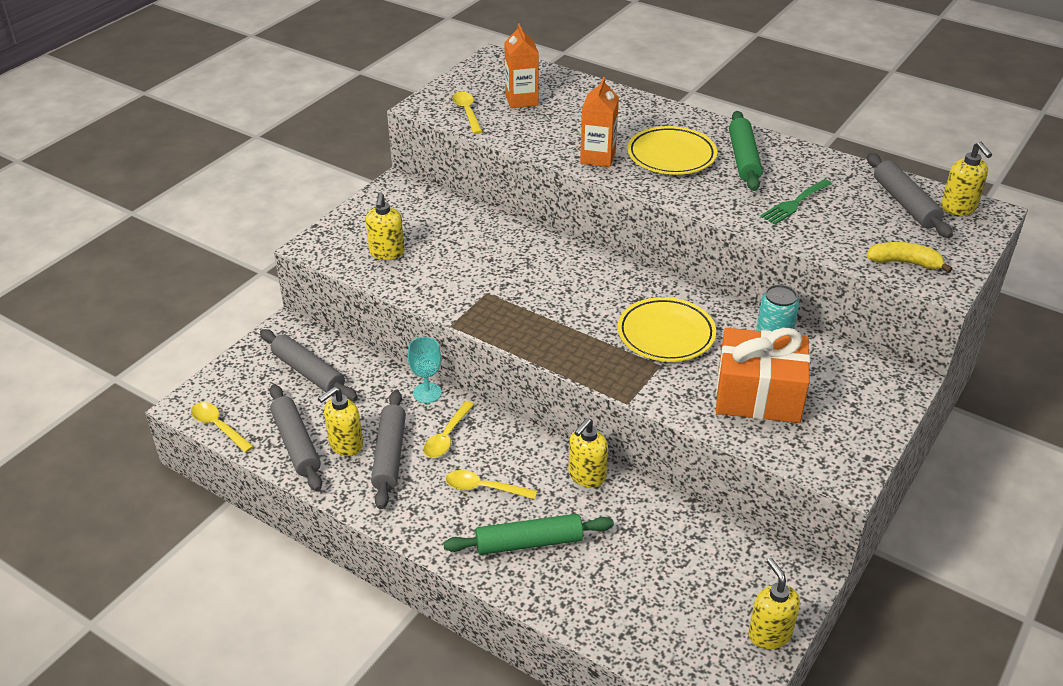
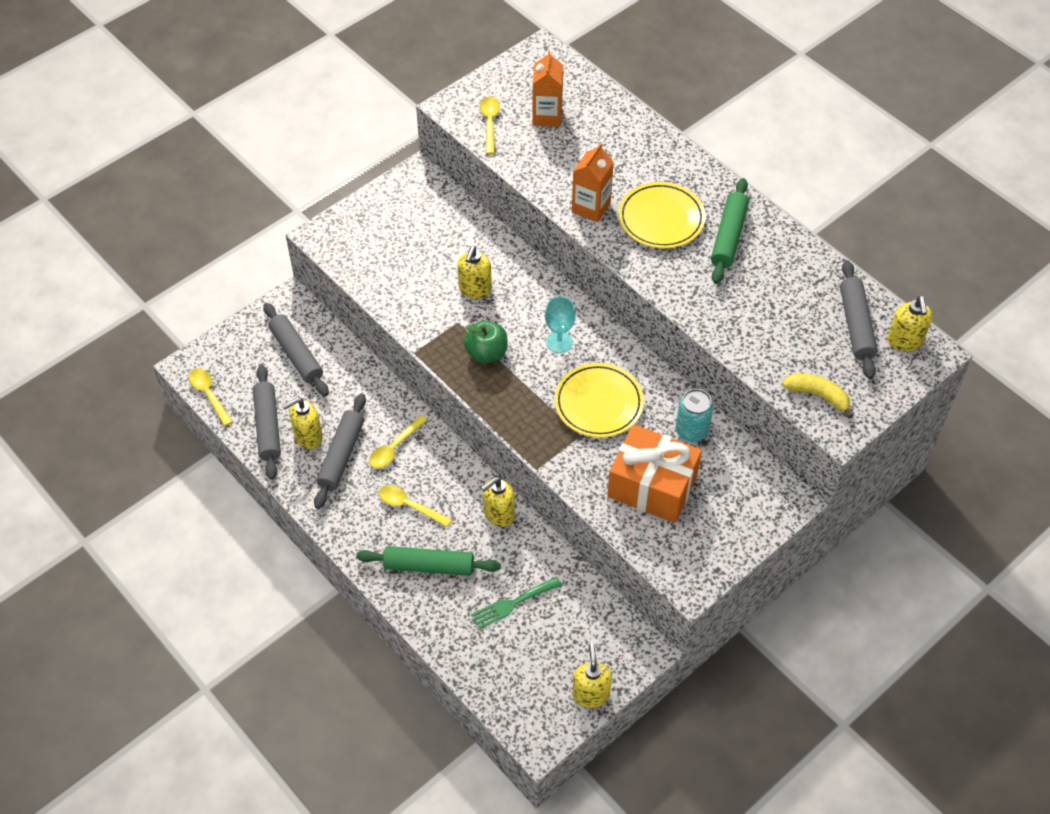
camera: 15 degrees right, 15 degrees up
yellow soap dispenser [366,192,405,260] -> yellow soap dispenser moved to [457,246,492,299]
turquoise goblet [408,337,442,403] -> turquoise goblet moved to [545,296,576,353]
green fork [760,179,832,224] -> green fork moved to [471,577,562,629]
none -> green apple [464,321,507,363]

